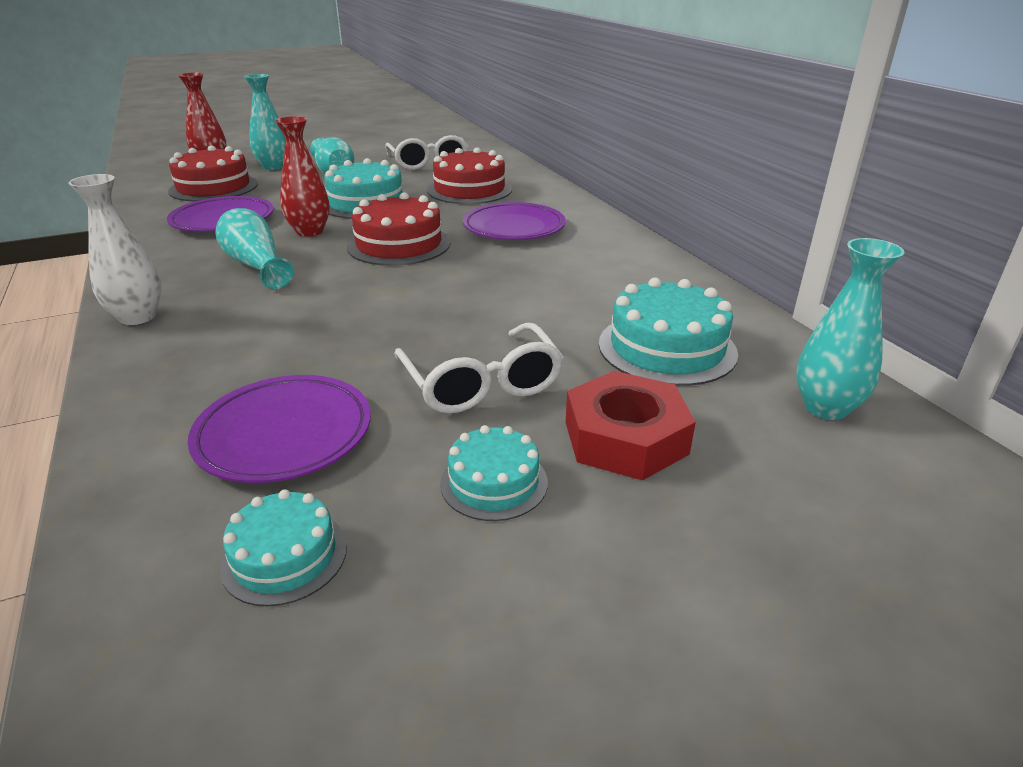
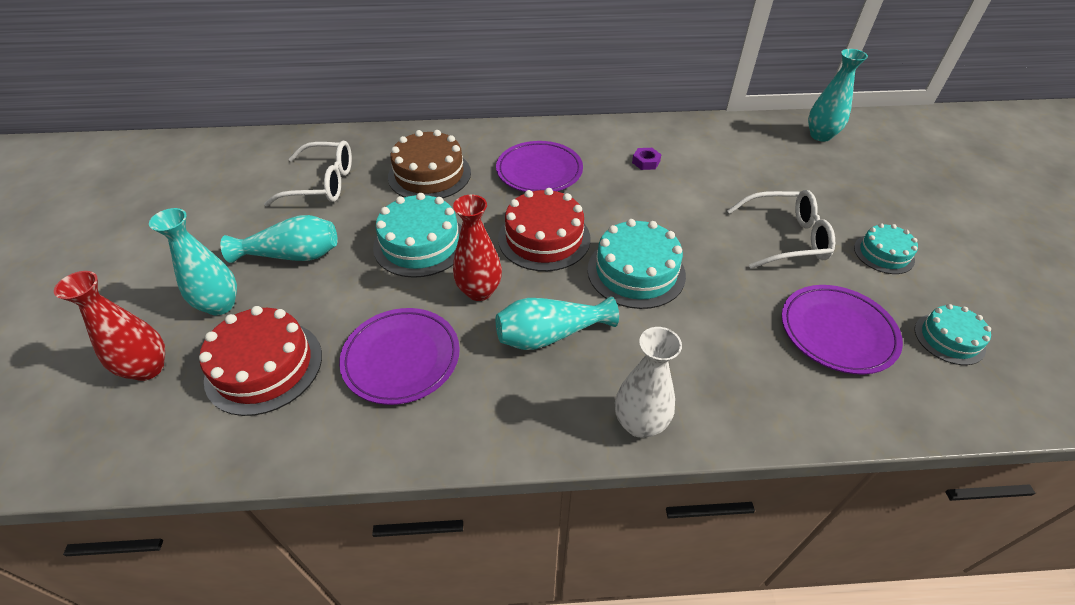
camera: 70 degrees left, 15 degrees up
red cake [427,147,512,204] -> brown cake [388,130,471,198]
red nut [566,371,696,481] -> none
turquoise cake [599,278,738,386] -> turquoise cake moved to [587,219,686,309]
none -> purple nut [632,148,662,170]

